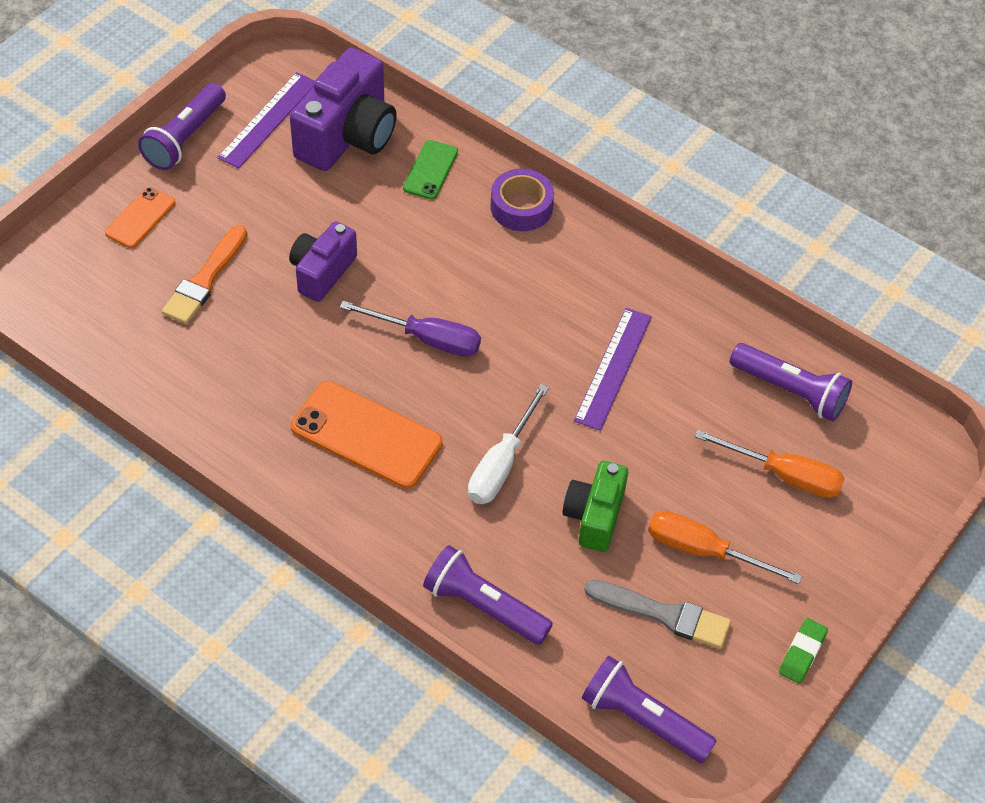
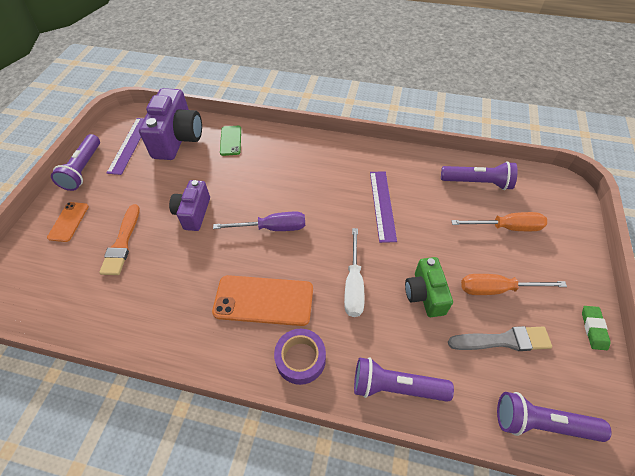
camera: 20 degrees left, 0 degrees up
purple tape [491,169,554,231] -> purple tape moved to [274,329,326,385]

